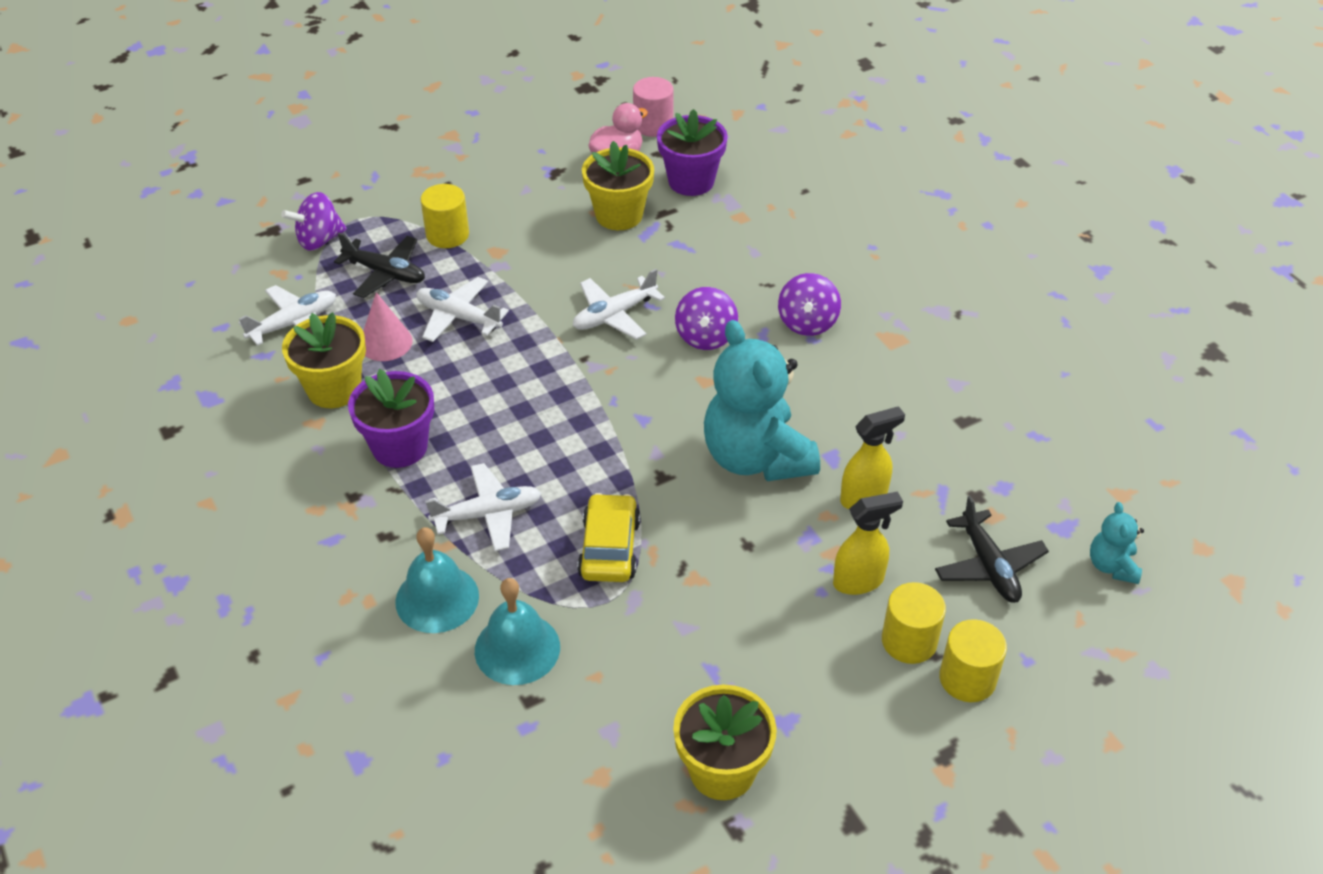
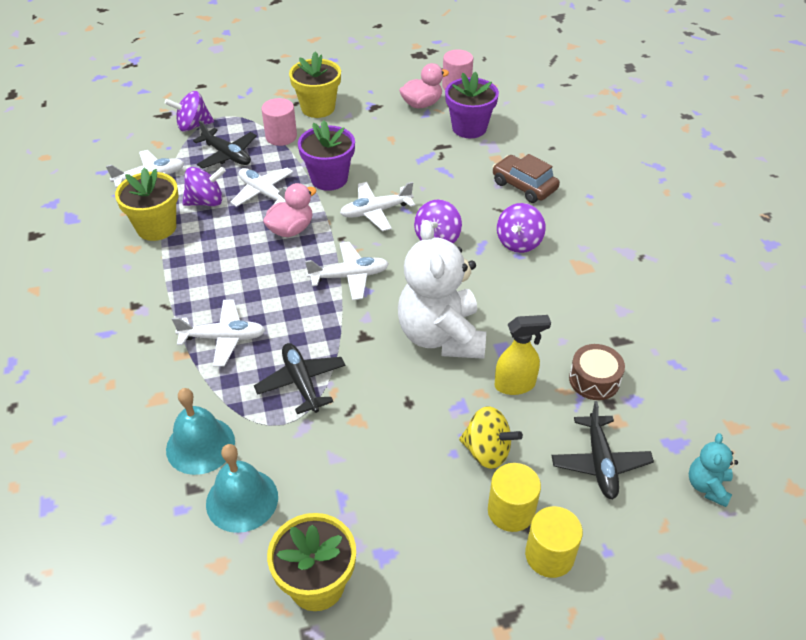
camera: 15 degrees right, 0 degrees up
purple flower pot [348,369,434,468] -> purple flower pot moved to [298,120,355,191]
pink cone [363,292,413,361] -> purple spinning top [182,167,226,206]
turquoise bell [395,527,479,633] -> turquoise bell moved to [206,444,278,533]
yellow cylinder [421,184,469,248] -> pink cylinder [261,98,297,146]
yellow car [577,493,640,582] -> black plane [254,343,346,414]
yellow flower pot [582,141,654,230] -> yellow flower pot moved to [289,52,341,118]
turquoise teddy bear [704,320,820,481] -> white teddy bear [398,220,486,359]
yellow spray bottle [833,492,903,595] -> yellow spinning top [459,406,523,469]
none -> pink duck [263,183,317,237]
none -> white plane [305,242,389,300]
none -> brown car [493,154,560,203]
none -> brown drum [569,344,625,400]

